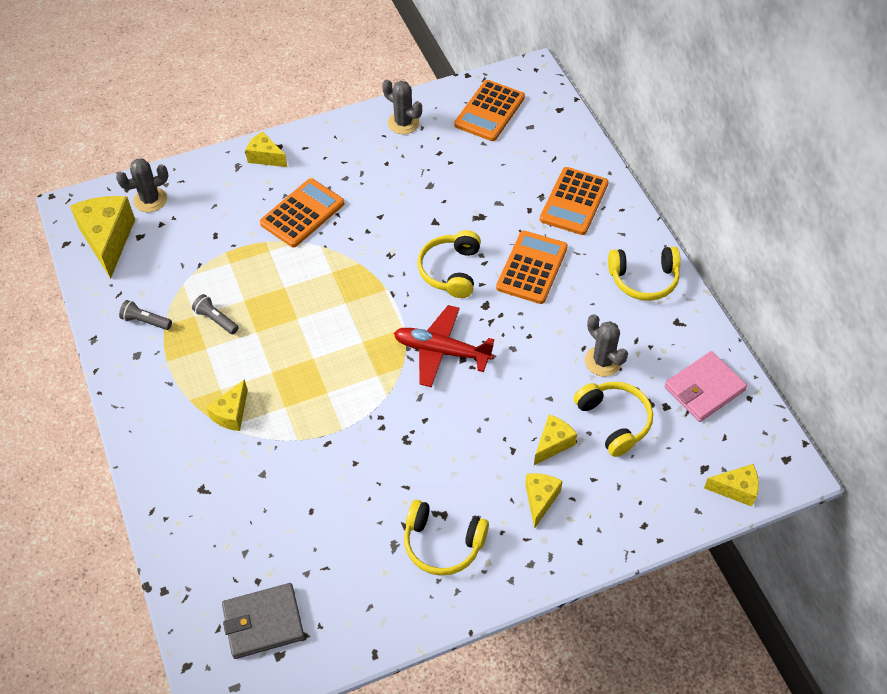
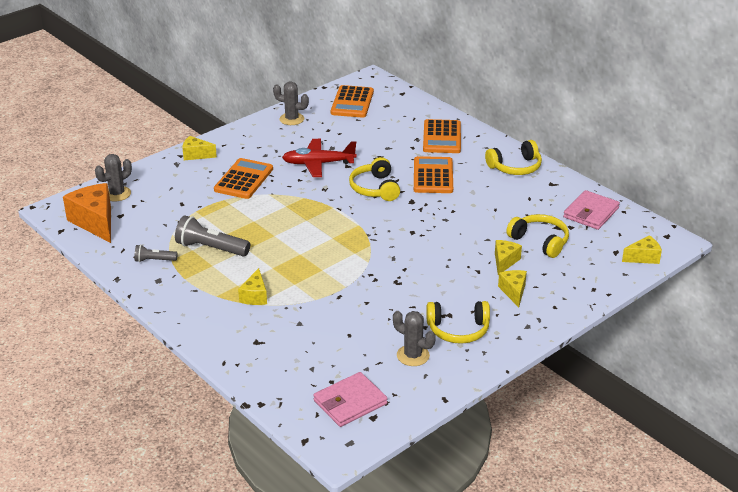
camera: 20 degrees left, 20 degrees down
yellow cheese [70,196,135,279] -> orange cheese [63,183,111,243]
grey flashlight [192,294,239,334] -> grey flashlight [175,216,250,256], size x1.78
grey wallet [222,583,305,659] -> pink wallet [313,372,388,427]
red plane [394,305,494,387] -> red plane moved to [282,139,357,177]
grey cactus [585,314,628,376] -> grey cactus moved to [393,311,436,366]

